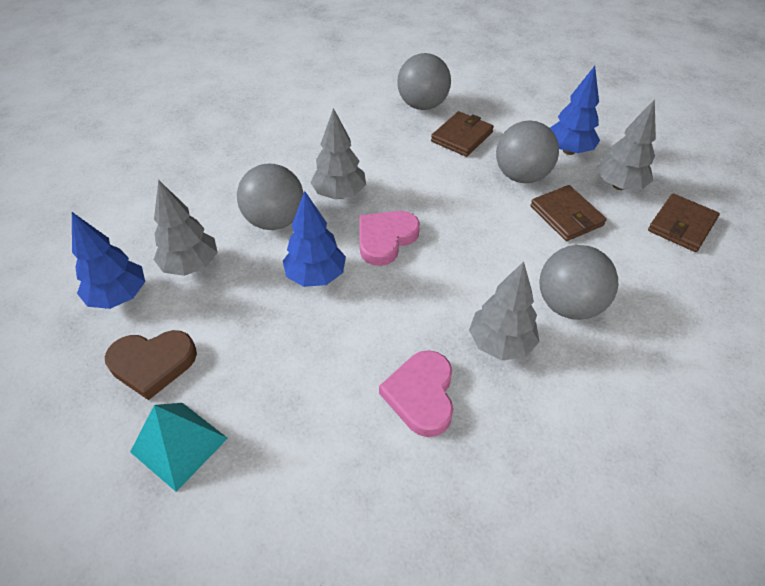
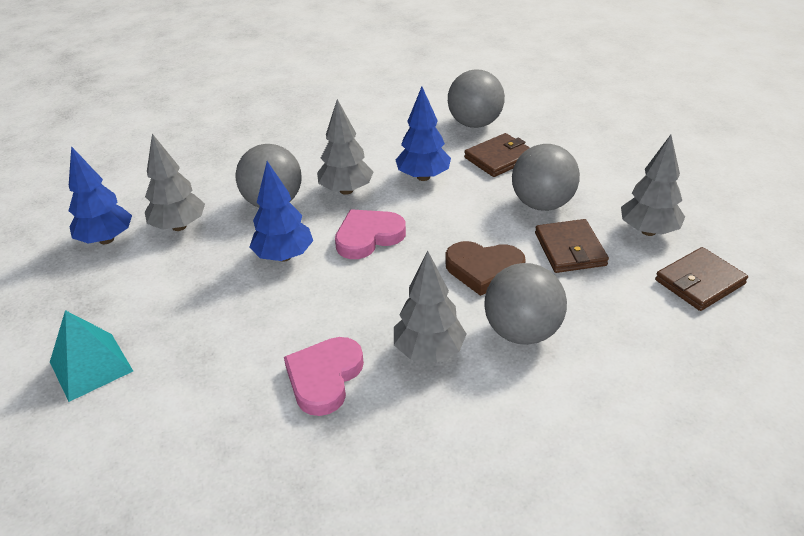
camera: 20 degrees right, 10 degrees down
brown heart [105,330,197,400] -> brown heart moved to [445,241,526,296]
blue tree [550,66,600,155] -> blue tree moved to [396,86,451,181]

